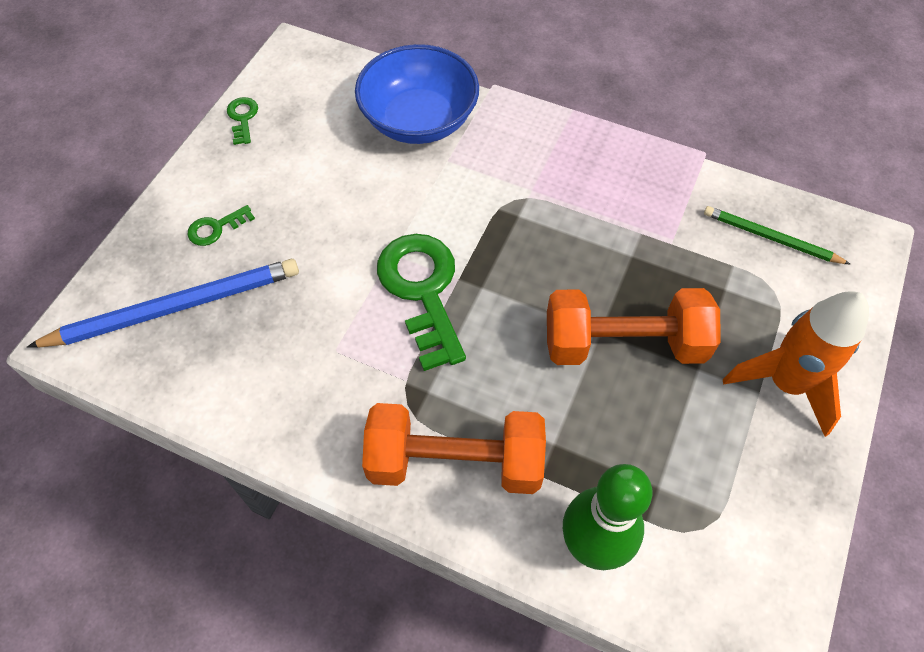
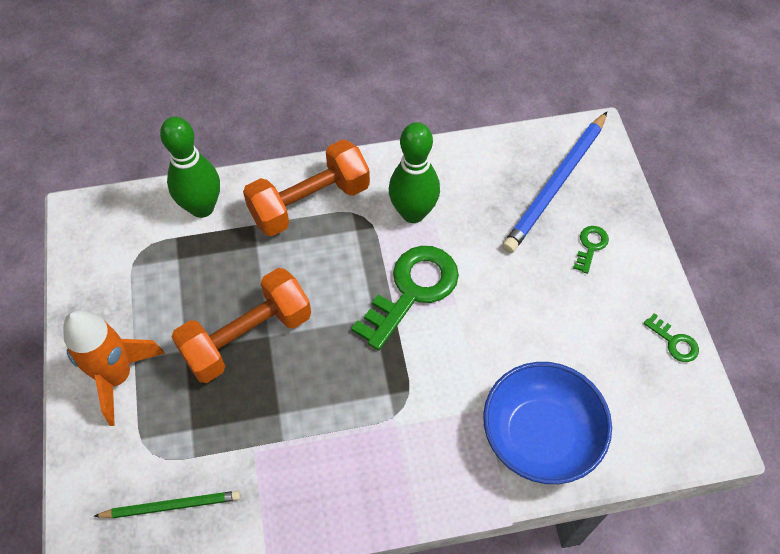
camera: 145 degrees right, 0 degrees up
green key [377,234,466,371] -> green key turned 90 degrees counterclockwise [351,246,459,350]
none -> green bowling pin [389,122,440,223]

